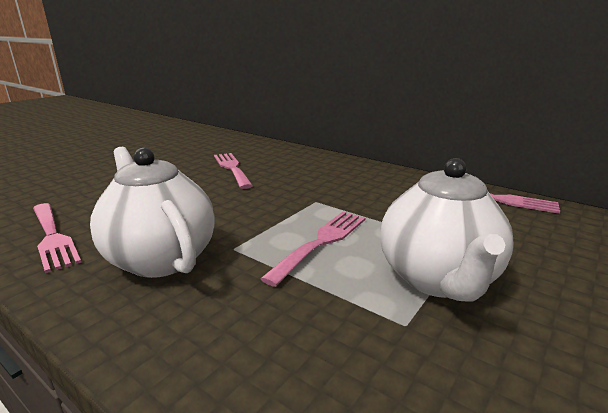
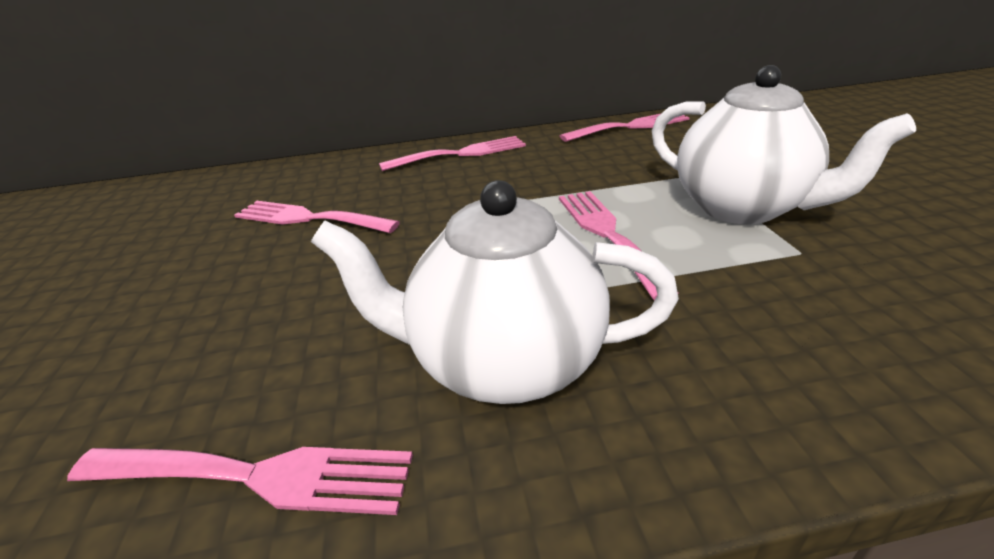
camera: 45 degrees left, 10 degrees up
none -> pink fork [379,136,526,171]

